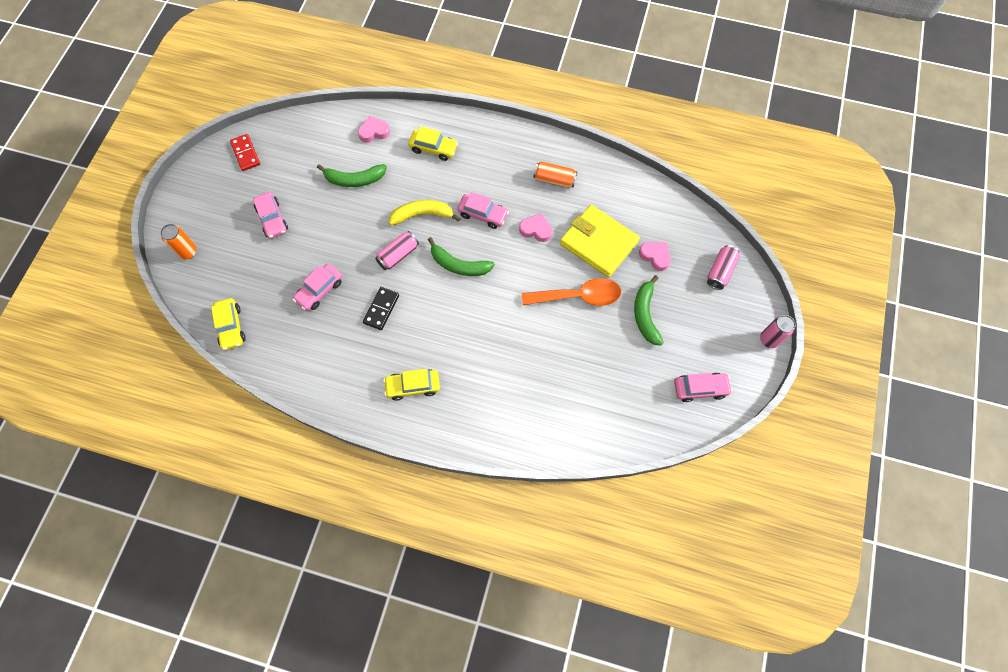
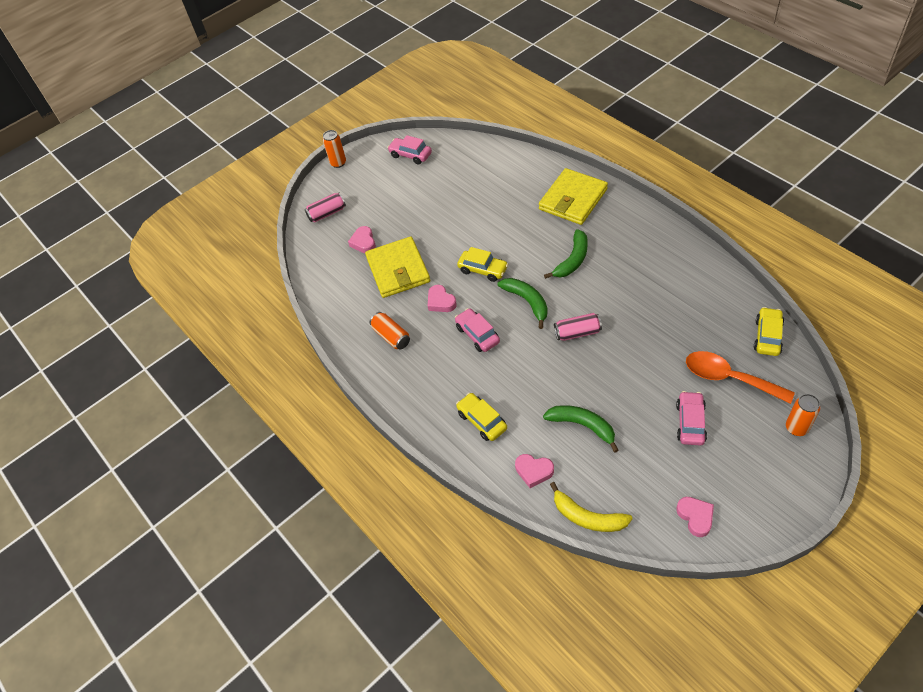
camera: 140 degrees left, 15 degrees down
red domino [230,134,260,171] -> pink heart [676,497,714,537]
pink car [293,264,342,311] -> none
black domino [363,287,399,330] -> none
yellow car [383,369,440,401] -> yellow car moved to [457,247,508,282]
yellow banana [389,200,461,225] -> yellow banana moved to [550,482,633,532]
orange spoon [522,278,621,306] -> orange spoon moved to [686,351,795,404]
green banana [634,275,664,346] -> green banana moved to [544,229,588,279]
pink can [760,315,796,348] -> orange can [323,130,346,168]
none -> yellow wallet [539,168,608,225]

